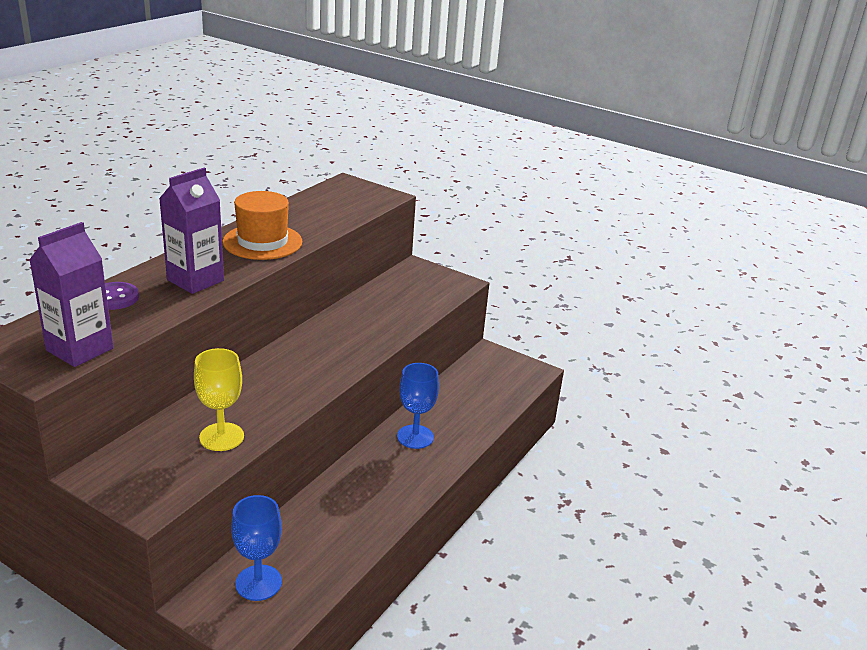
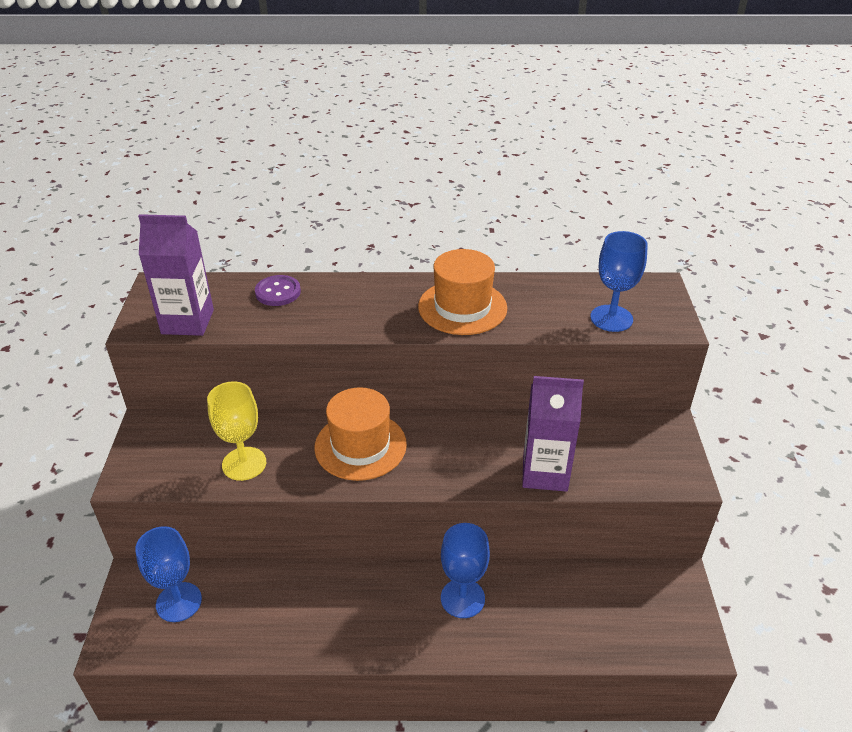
camera: 60 degrees right, 10 degrees up
purple carton [159,168,224,294] -> purple carton moved to [522,376,584,492]
none -> orange hat [314,387,407,481]
none -> blue goblet [590,231,648,332]

